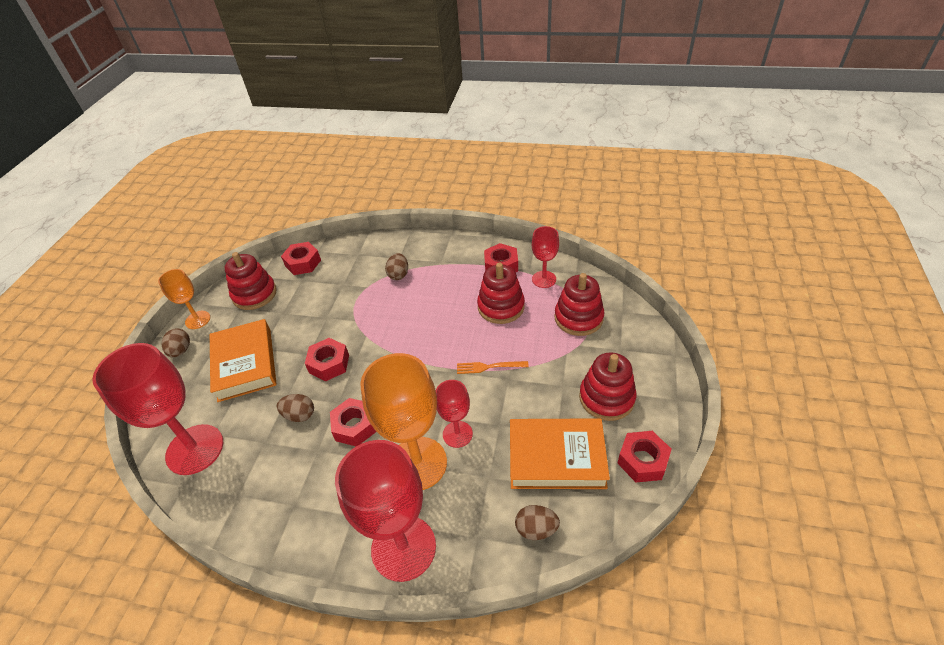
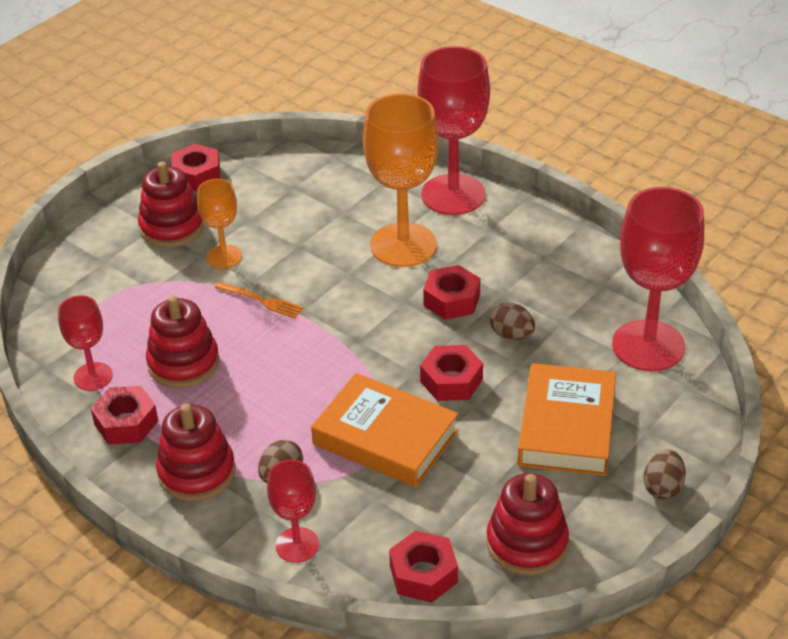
camera: 155 degrees left, 5 degrees down
orange goblet [158,269,210,329] -> orange goblet moved to [197,179,242,269]
red goblet [436,380,473,448] -> red goblet moved to [267,460,319,563]
orange book [510,418,610,489] -> orange book moved to [311,373,459,488]
brown egg [515,505,560,540] -> none
red stacking toy [554,273,604,336] -> red stacking toy moved to [156,404,235,501]

